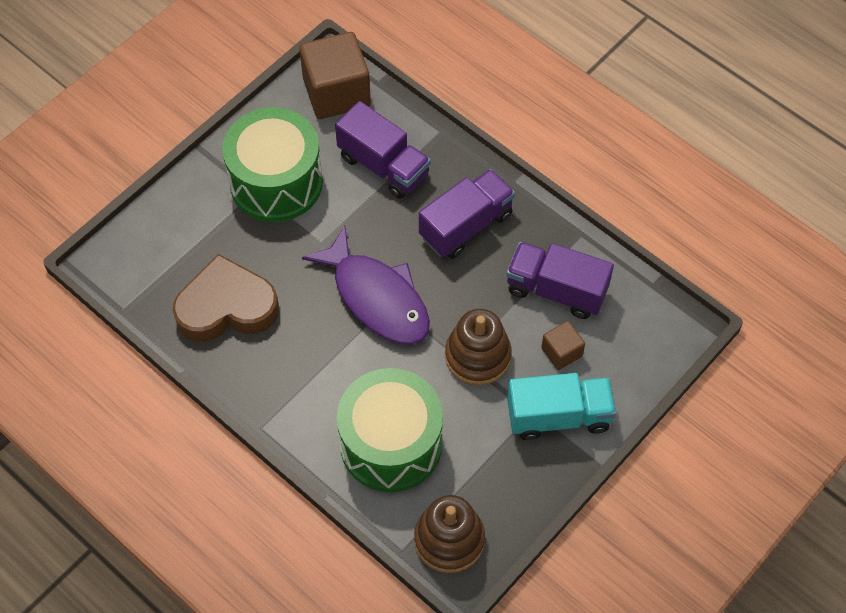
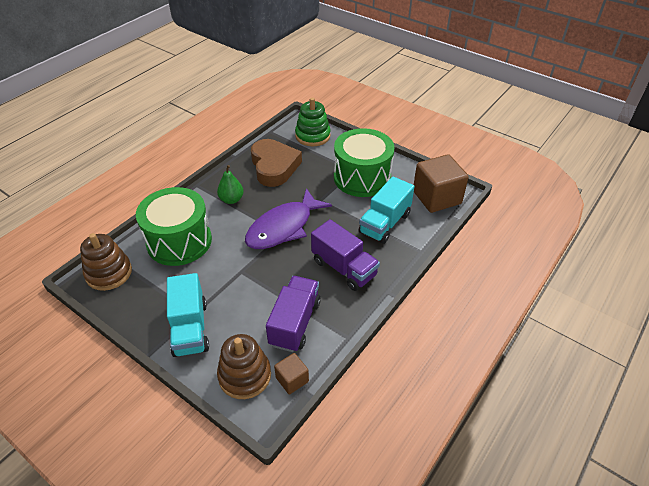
camera: 85 degrees right, 15 degrees down
purple truck [335,101,431,199] -> turquoise truck [359,177,415,244]
brown stacking toy [445,309,512,386] -> brown stacking toy moved to [217,334,271,399]
brown cube [541,321,585,370] -> brown cube moved to [274,353,309,395]
none -> green pear [217,165,244,204]
none -> green stacking toy [295,98,331,146]

